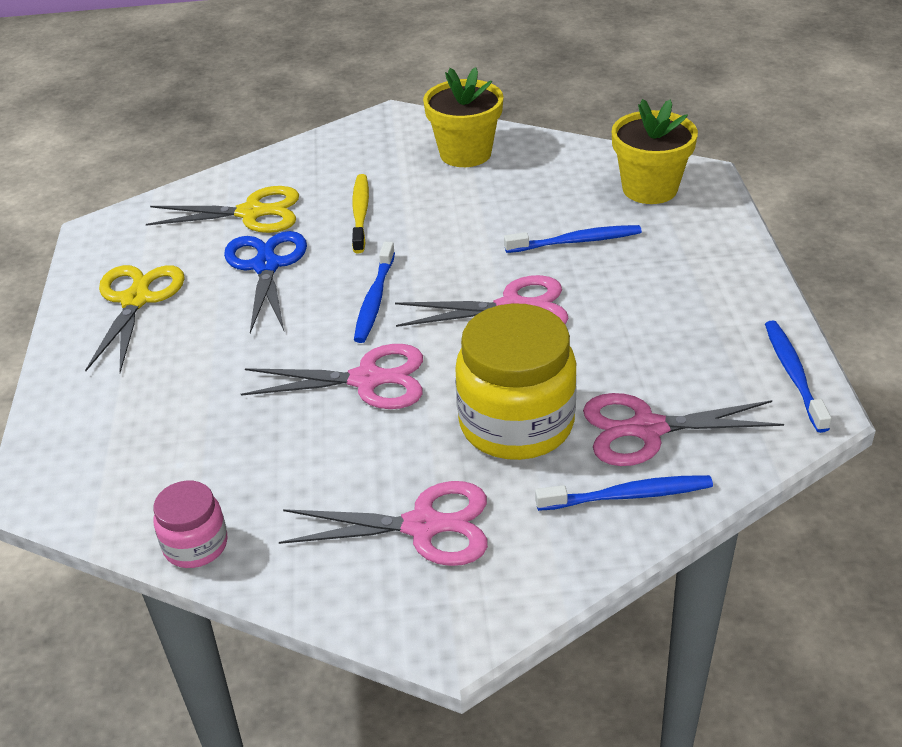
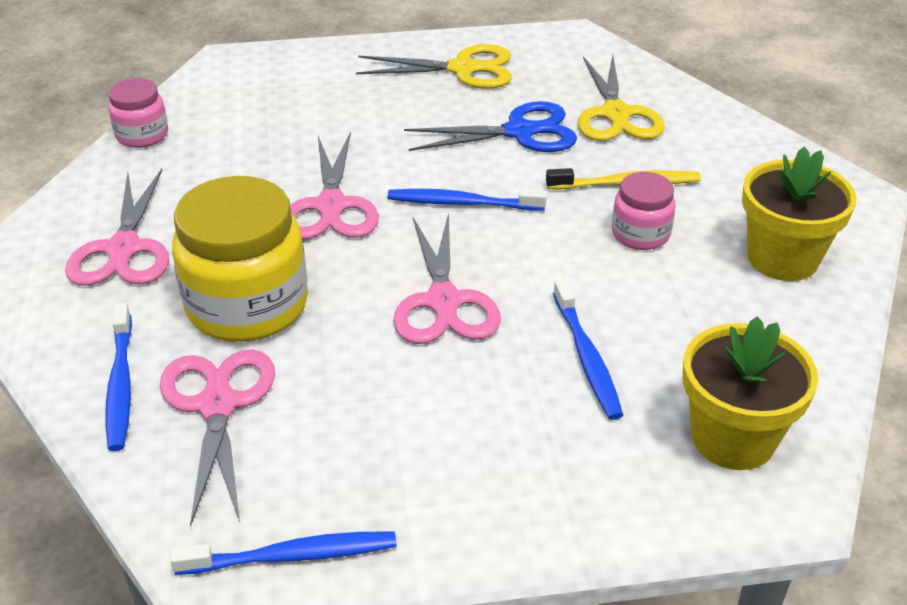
camera: 85 degrees right, 0 degrees up
none -> pink jar [612,172,676,250]

